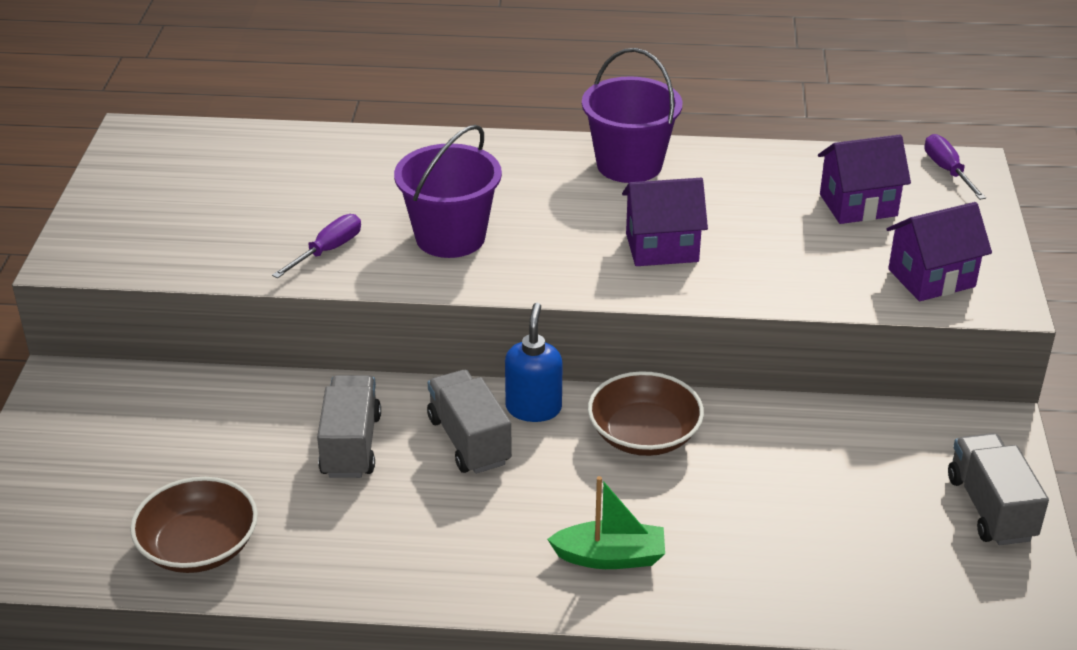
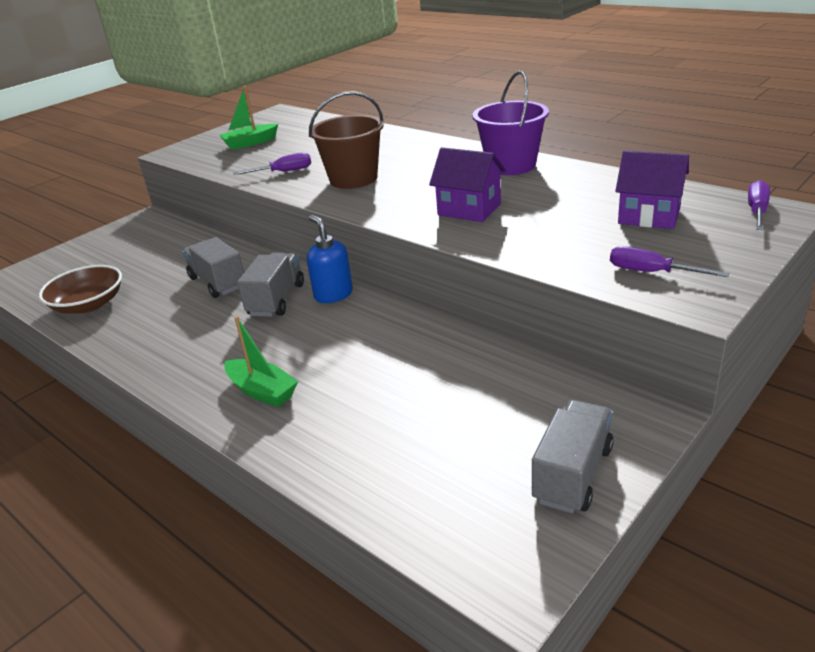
camera: 40 degrees right, 5 degrees down
grey truck [317,375,381,478] -> grey truck turned 75 degrees counterclockwise [182,237,244,298]
purple bucket [394,124,502,258] -> brown bucket [309,91,384,189]
blue soap dispenser [505,303,562,422] -> blue soap dispenser turned 75 degrees counterclockwise [307,215,353,303]
brown bowl [588,371,704,456] -> none
purple house [886,202,992,301] -> purple screwdriver [610,246,729,277]
none -> green boat [219,86,278,150]

